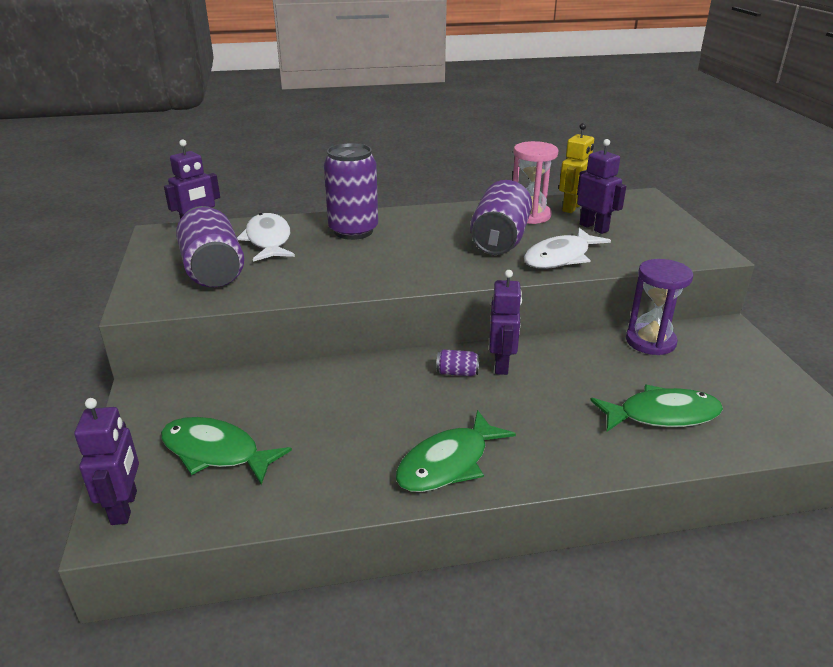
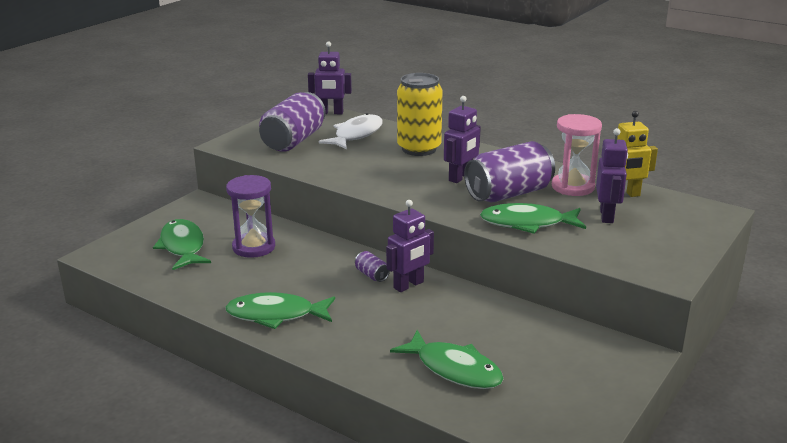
camera: 45 degrees right, 5 degrees down
purple robot [74,398,139,525] -> purple robot moved to [444,96,481,183]
purple can [324,143,378,240] -> yellow can [397,73,443,156]
white fish [524,228,611,269] -> green fish [480,203,586,234]
purple hourglass [626,259,693,355] -> purple hourglass moved to [226,175,275,258]

